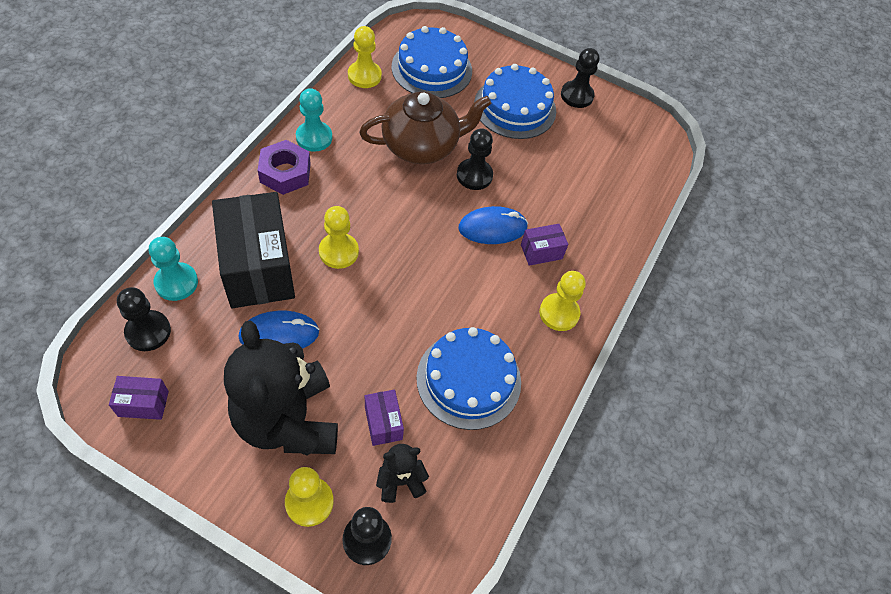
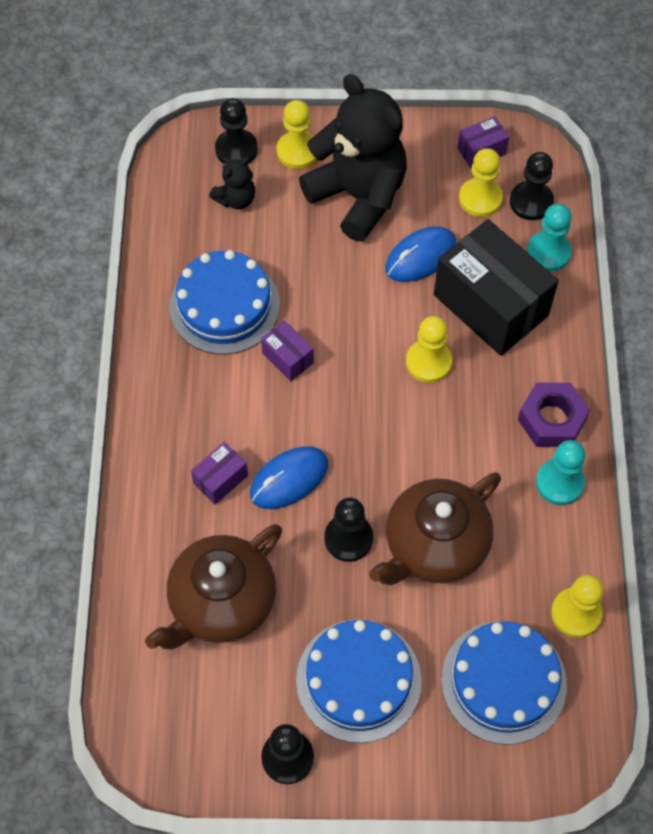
camera: 160 degrees right, 5 degrees up
purple box [365,390,404,446] -> purple box moved to [261,320,314,381]
yellow pawn [539,271,586,331] -> yellow pawn moved to [459,148,503,217]
none -> brown teapot [145,524,282,649]

